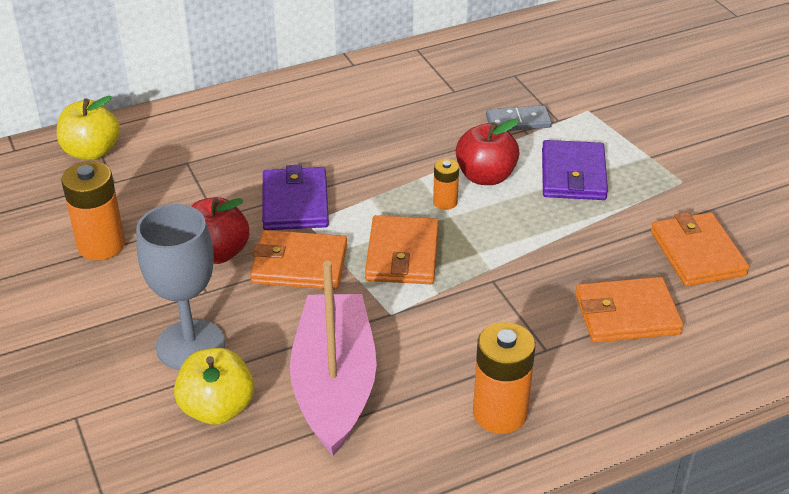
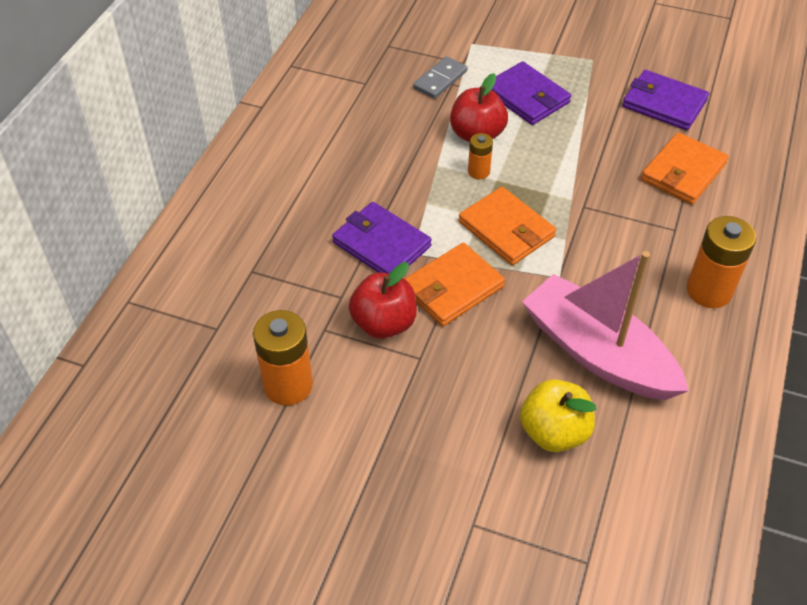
camera: 45 degrees left, 10 degrees up
yellow apple [57,96,120,160] -> none
grey goblet [136,204,225,370] -> none
orange wallet [651,212,749,286] -> purple wallet [622,70,709,130]

